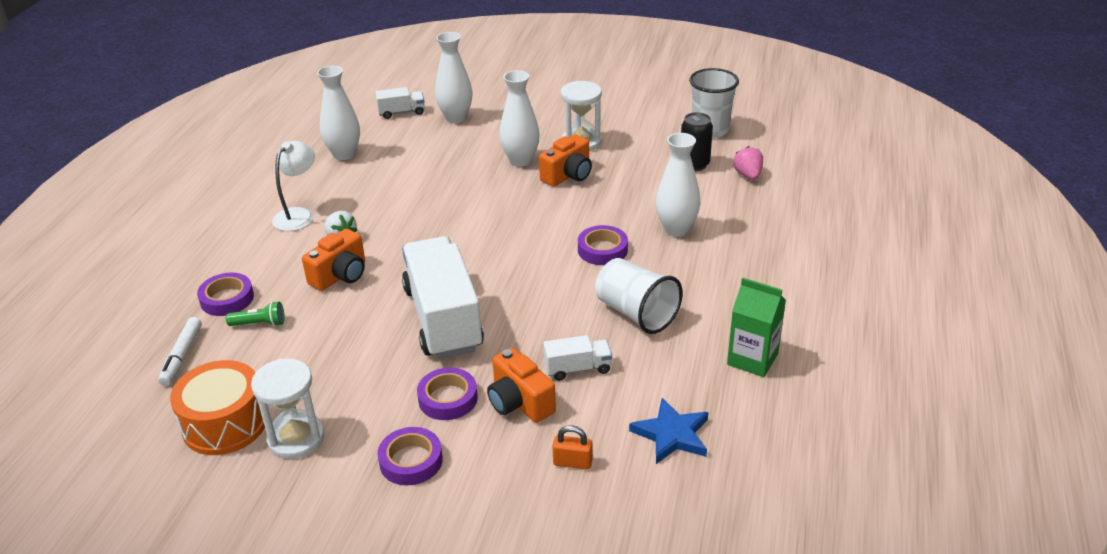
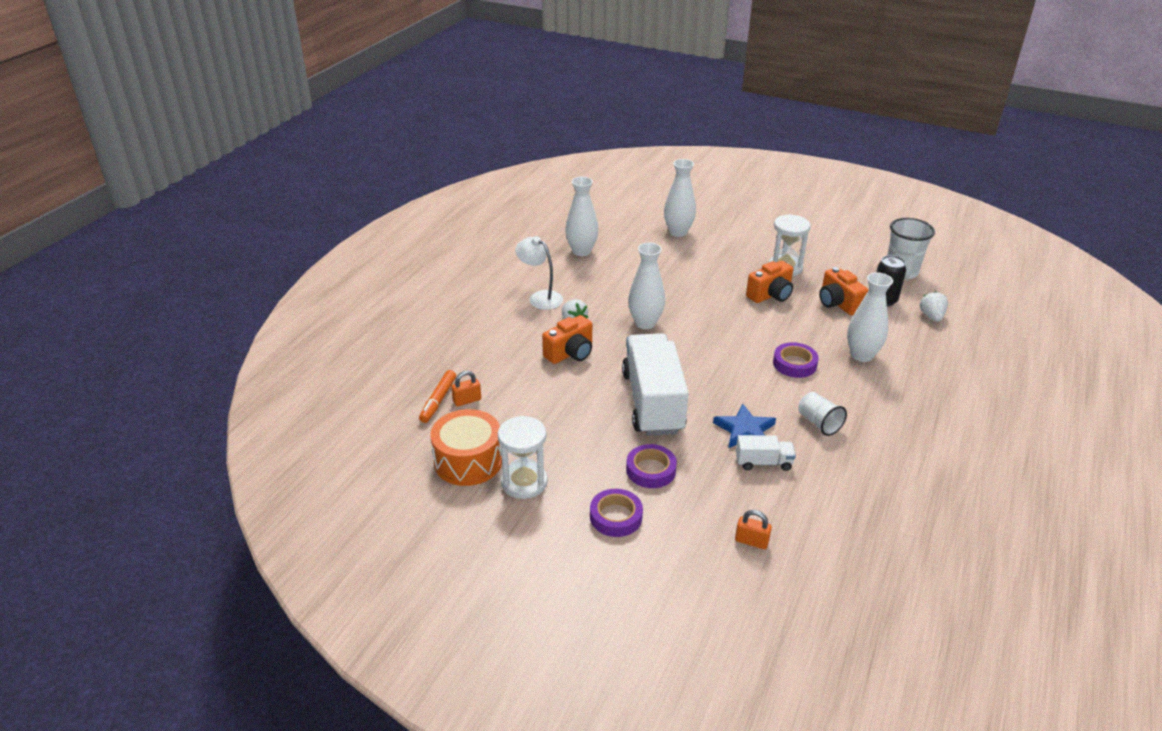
camera: 10 degrees right, 0 degrees up
white marker [158,317,202,386] -> orange marker [419,370,456,423]
purple tape [197,273,254,316] -> none
green flashlight [226,301,285,326] -> none
white lamp [272,141,315,231] -> white lamp turned 90 degrees counterclockwise [515,236,563,310]
white truck [375,87,425,119] -> none
orange camera [487,348,556,423] -> orange camera moved to [819,267,868,315]
white vase [499,70,540,167] -> white vase moved to [628,242,665,329]
white cup [595,258,683,334] -> white cup [798,392,847,436], size x0.63
blue star [629,398,709,464] -> blue star moved to [713,403,776,448]
green carton [727,278,786,377] -> none
pink strawberry [733,146,763,180] -> white strawberry [919,291,948,322]
none -> orange padlock [451,371,481,406]

